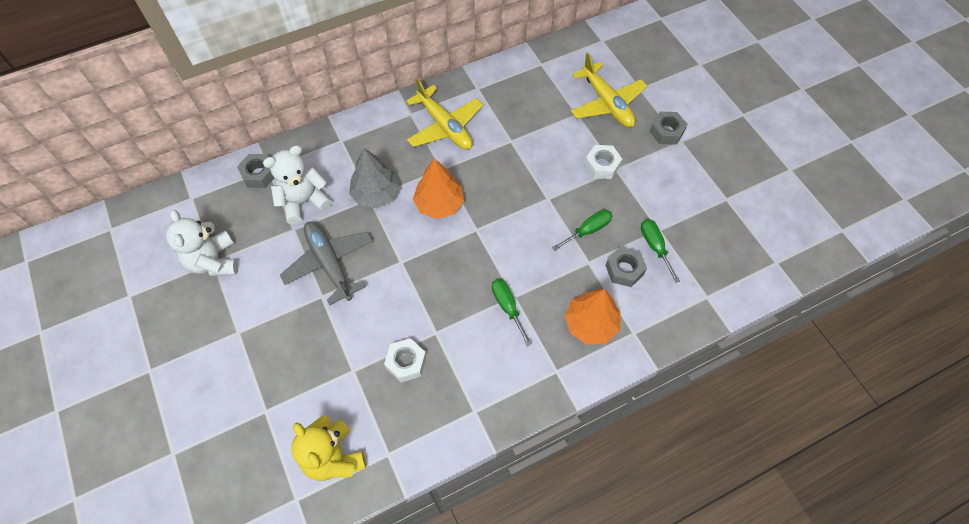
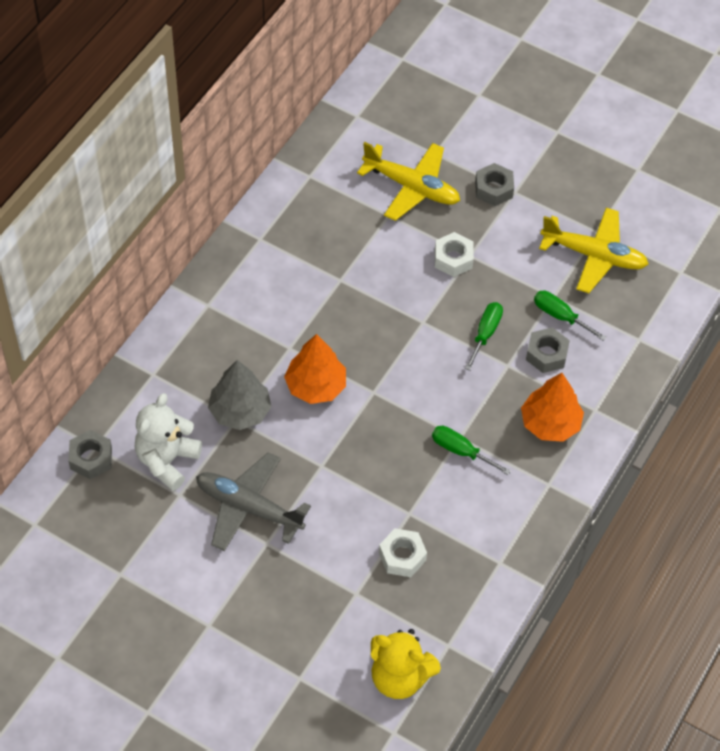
camera: 35 degrees left, 5 degrees down
white teddy bear [166,210,239,276] -> none
yellow plane [406,78,483,150] -> yellow plane moved to [539,208,649,293]

